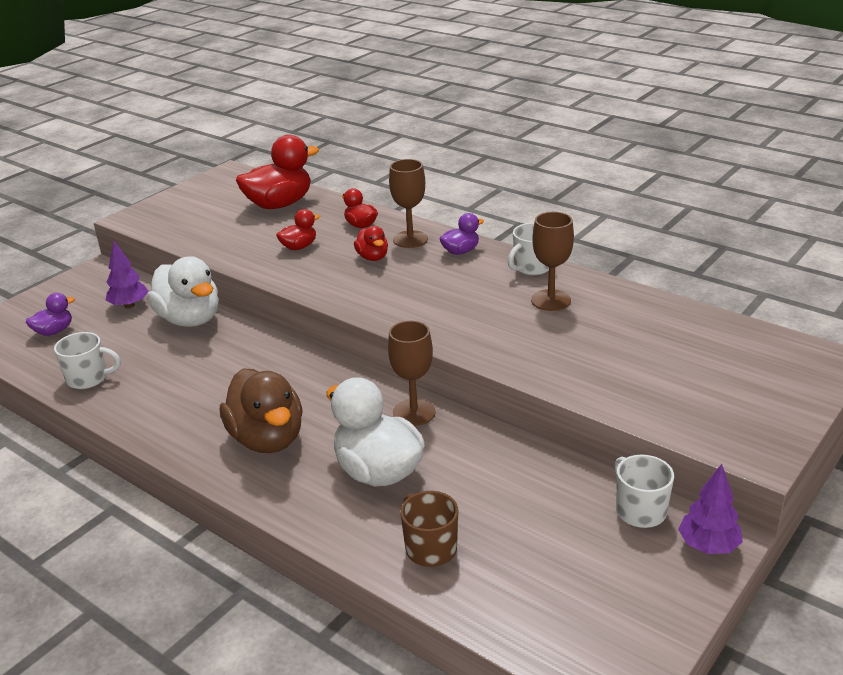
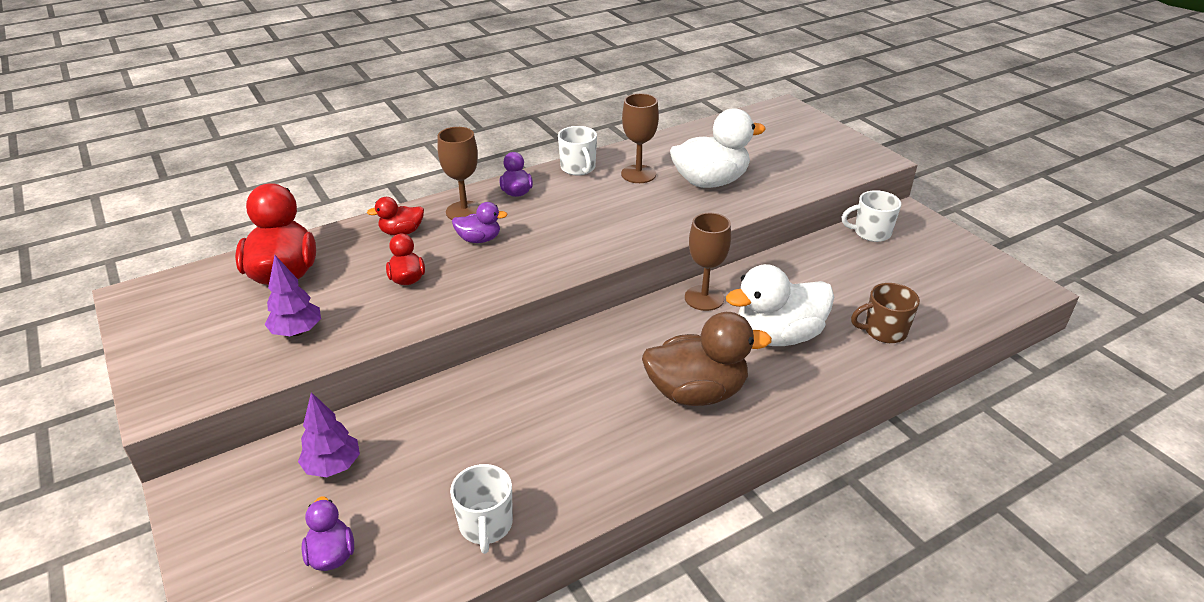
camera: 70 degrees left, 5 degrees up
white mug [54,332,121,389] -> white mug turned 150 degrees clockwise [450,464,513,554]
white duck [147,256,219,327] -> white duck moved to [670,108,766,188]
red duck [354,226,388,261] -> purple duck [452,202,508,243]
purple tree [678,464,743,554] -> purple tree moved to [264,255,321,336]

